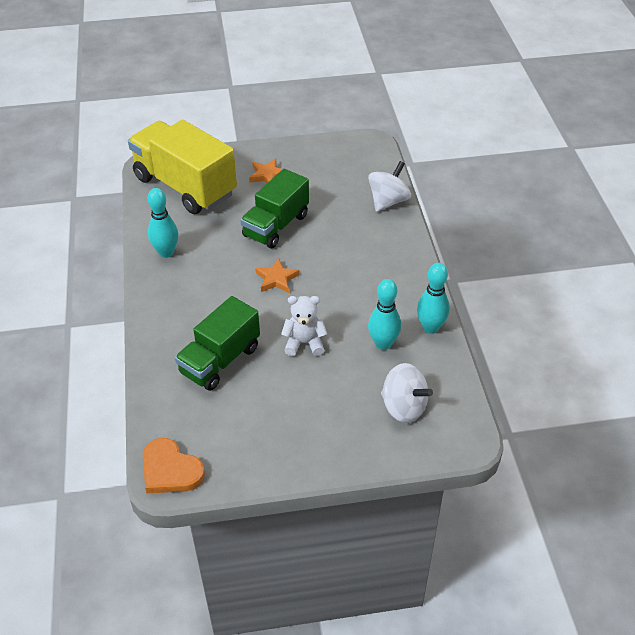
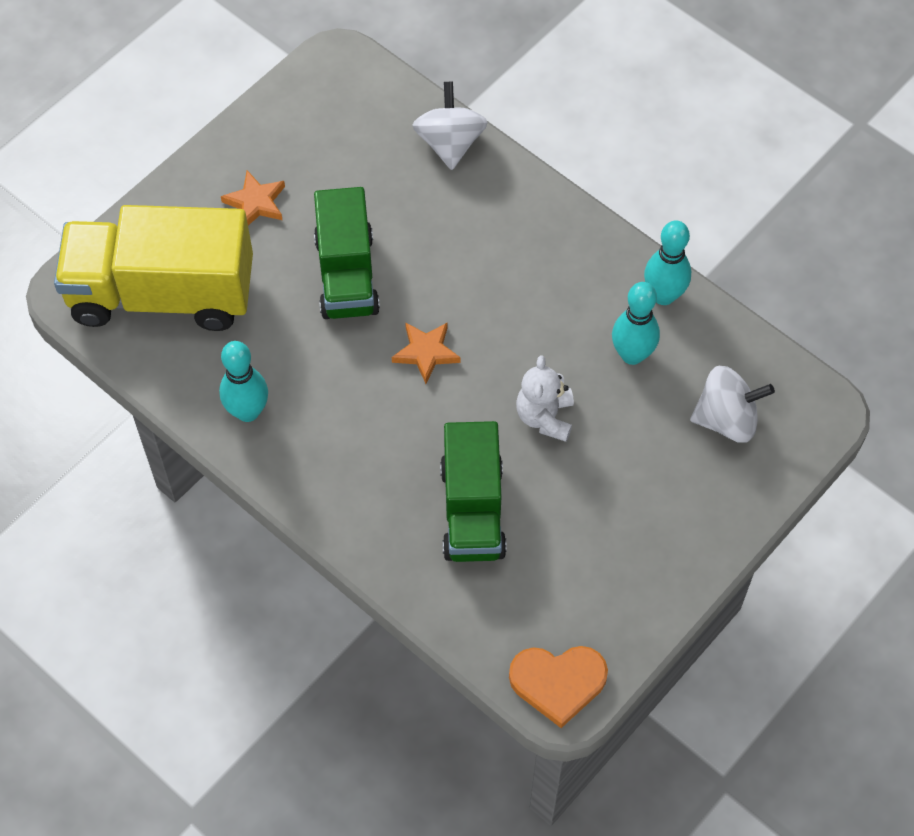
camera: 40 degrees left, 15 degrees up
white teddy bear [281,296,327,356] -> white teddy bear turned 45 degrees counterclockwise [516,355,574,442]

